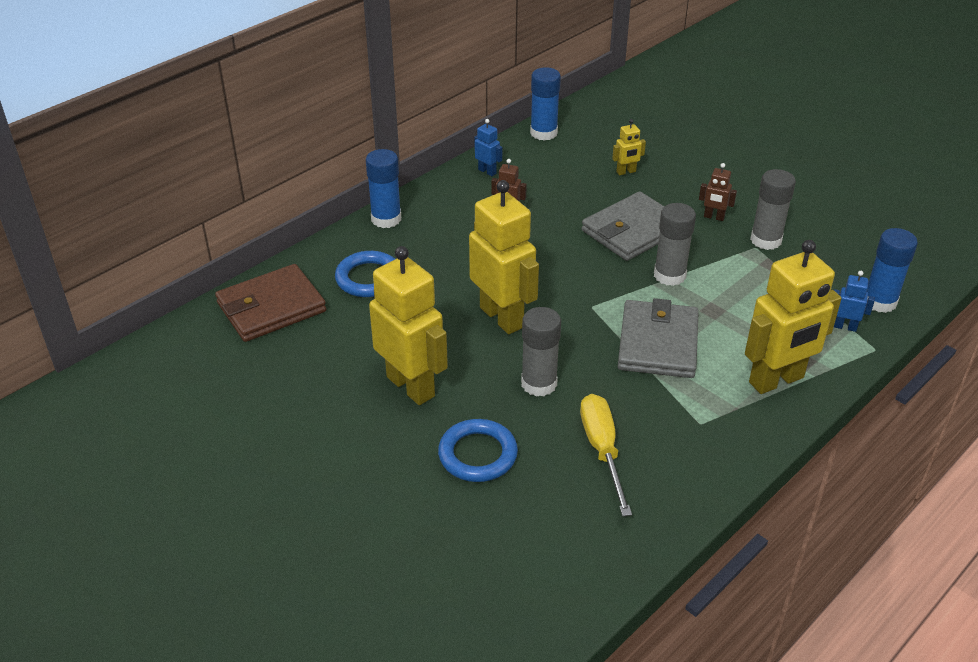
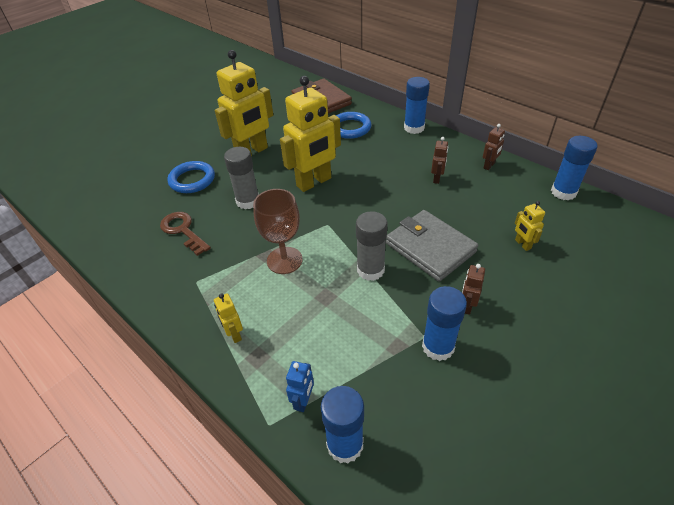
camera: 90 degrees right, 5 degrees up
blue robot [474,119,502,176] -> brown robot [483,124,505,170]
yellow screwdriver [580,394,632,516] -> brown key [160,212,211,256]
grey wallet [618,298,699,378] -> brown goblet [253,189,303,274]
yellow robot [745,240,842,394] -> yellow robot [214,293,243,343], size x0.43
grey glue stick [750,169,796,250] -> blue glue stick [422,286,467,361]

